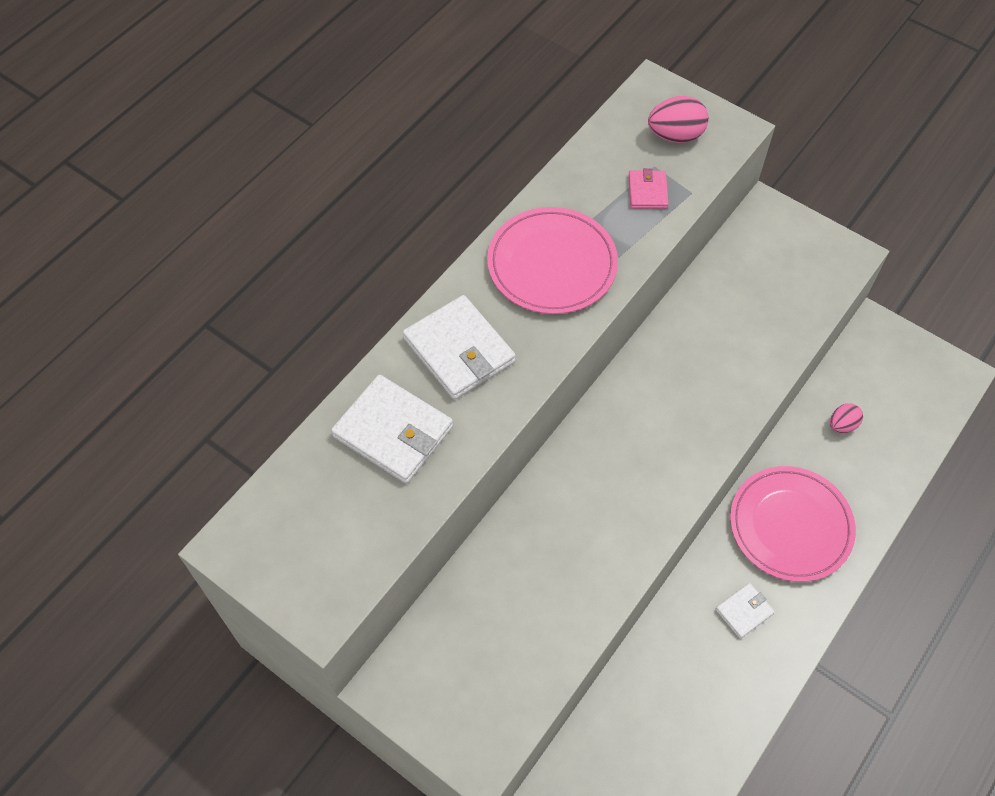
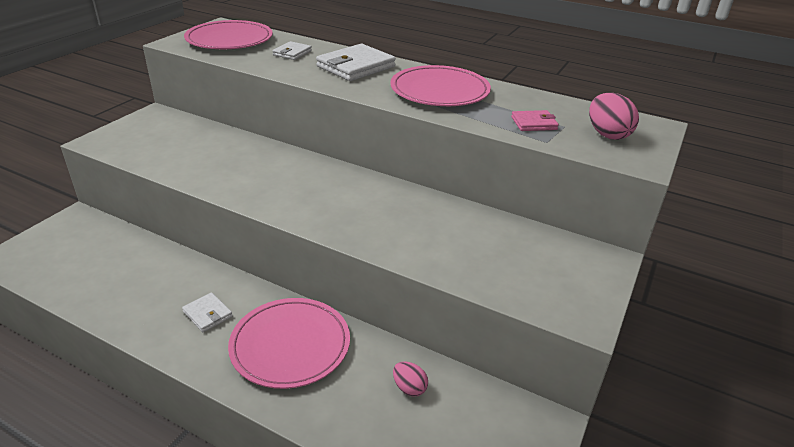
camera: 80 degrees right, 25 degrees down
white wallet [331,375,453,484] -> white wallet [272,41,312,60], size x0.53
none -> pink plate [184,20,273,49]

